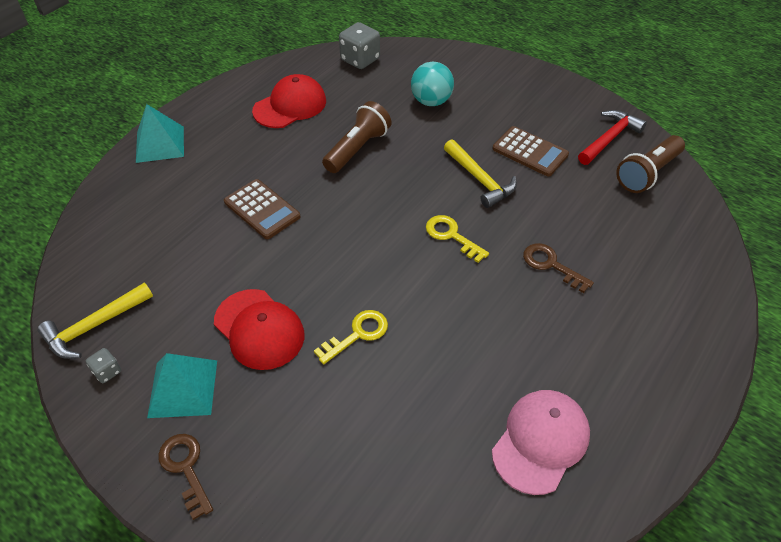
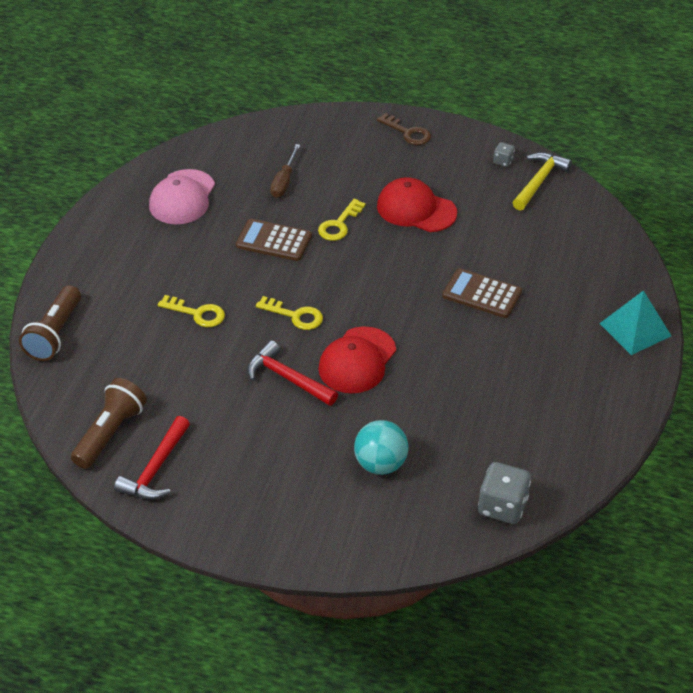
camera: 160 degrees right, 5 degrees down
turquoise pyramid [147,353,217,418] -> none
red cap [252,74,326,128] -> red cap moved to [318,326,396,394]
brown flashlight [322,101,391,173] -> brown flashlight moved to [19,285,81,361]
yellow hammer [444,139,517,208] -> red hammer [247,341,338,406]
brown calculator [492,126,569,177] -> brown calculator moved to [236,219,312,261]
brown key [523,243,594,293] -> yellow key [158,295,225,327]
none -> brown screwdriver [270,144,300,198]

